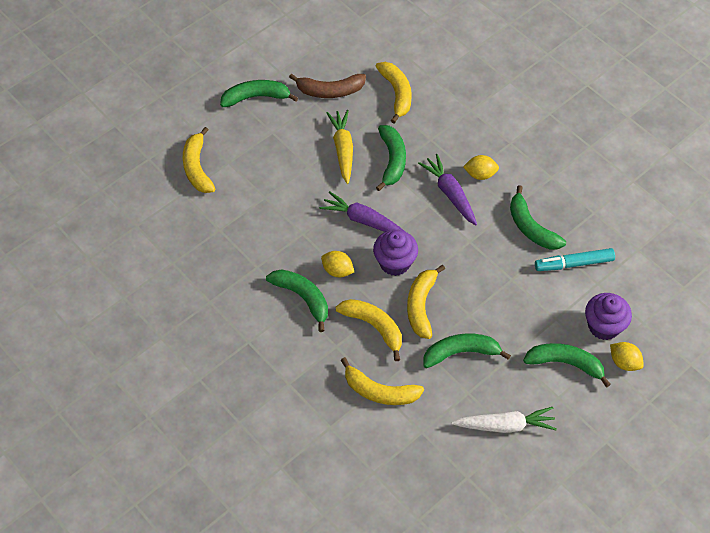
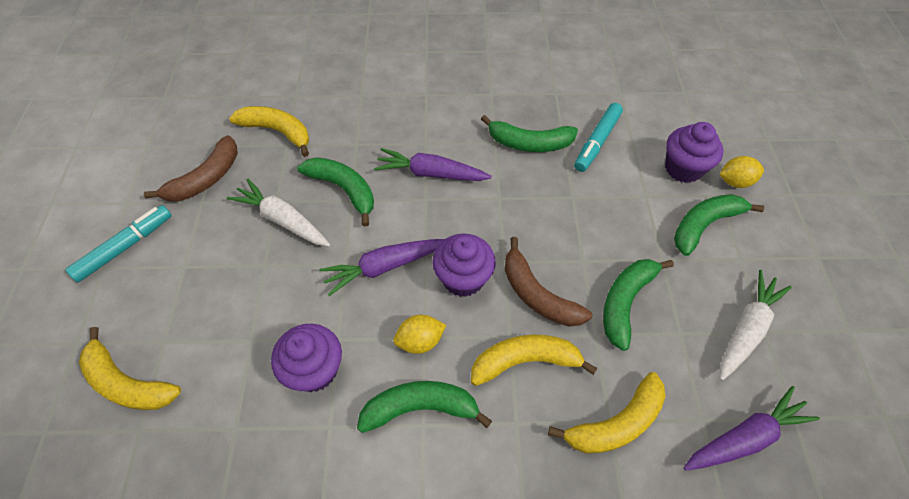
camera: 50 degrees left, 0 degrees up
green banana [220,80,298,107] -> turquoise marker [65,205,172,282]
yellow carrot [327,110,353,184] -> white carrot [227,178,330,247]
yellow banana [407,265,445,339] -> brown banana [505,237,592,326]
yellow lemon [463,155,499,180] -> none
none -> purple cupcake [271,324,342,392]
none -> purple carrot [684,386,820,471]

